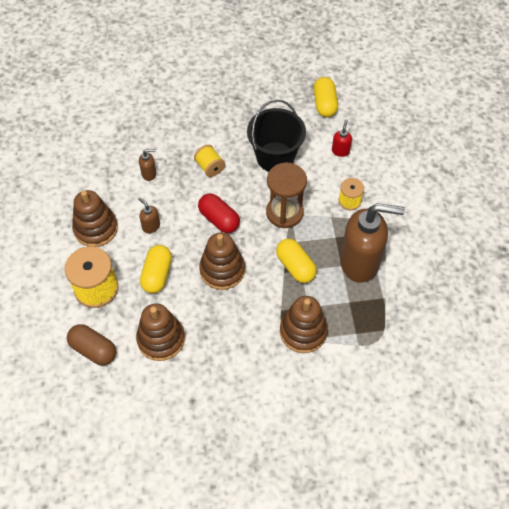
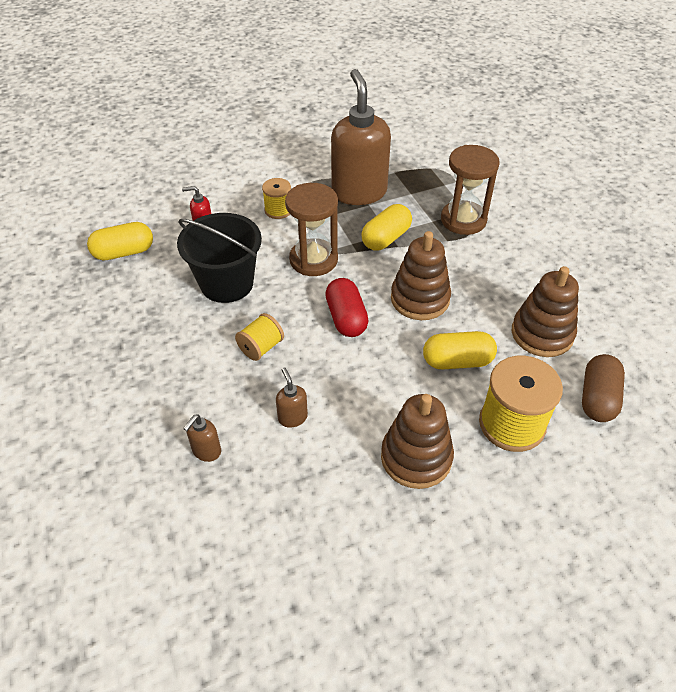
camera: 105 degrees left, 10 degrees down
brown soap dispenser [138,197,160,233] -> brown soap dispenser moved to [183,414,221,462]
red capsule [198,193,240,233] -> red capsule turned 45 degrees counterclockwise [325,278,369,337]
brown stacking toy [280,296,328,353] -> brown hourglass [441,145,500,235]

